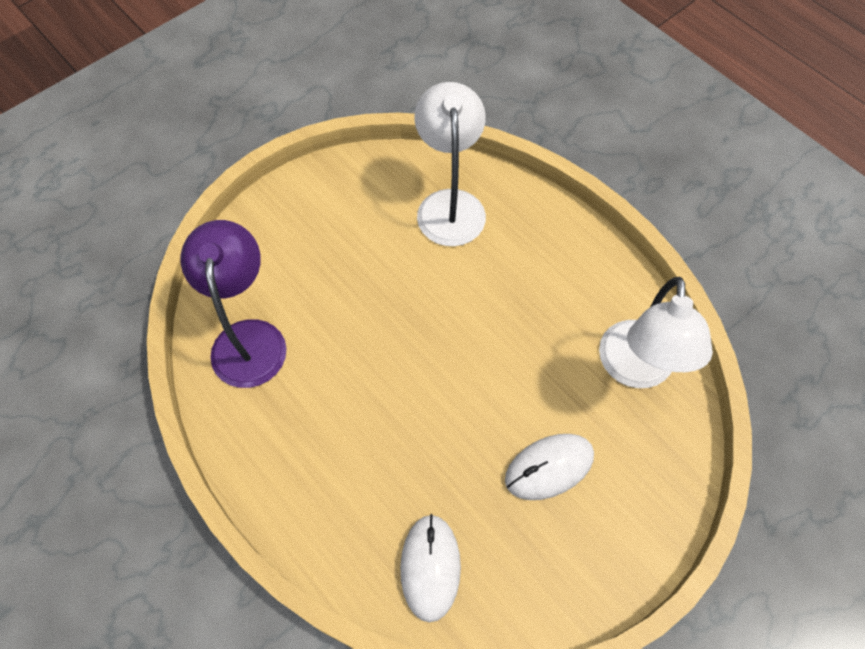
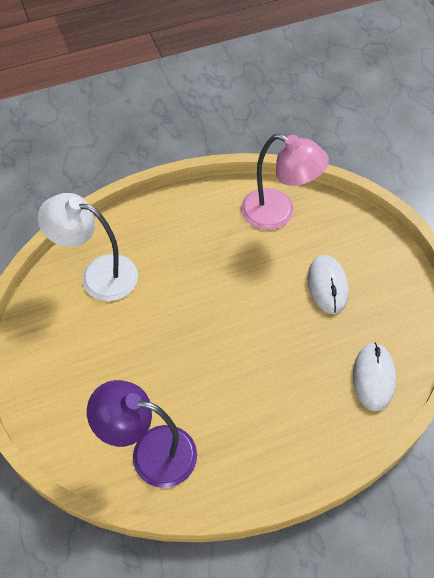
camera: 70 degrees left, 5 degrees down
white mouse [400,514,461,622] -> white mouse turned 75 degrees clockwise [353,343,396,411]
white lamp [599,277,713,388] -> pink lamp [241,134,329,230]

